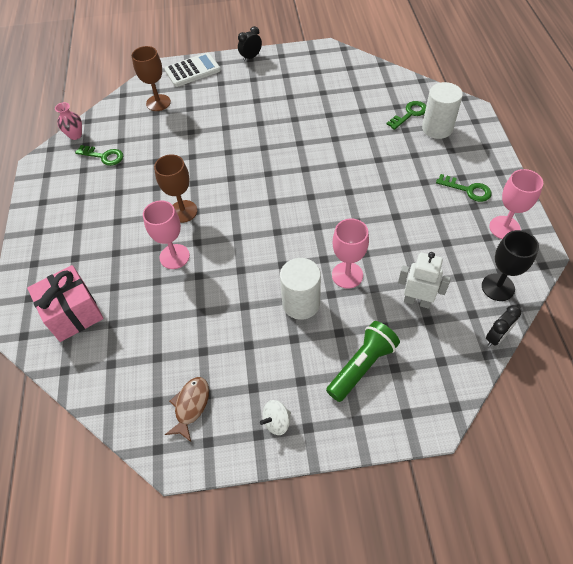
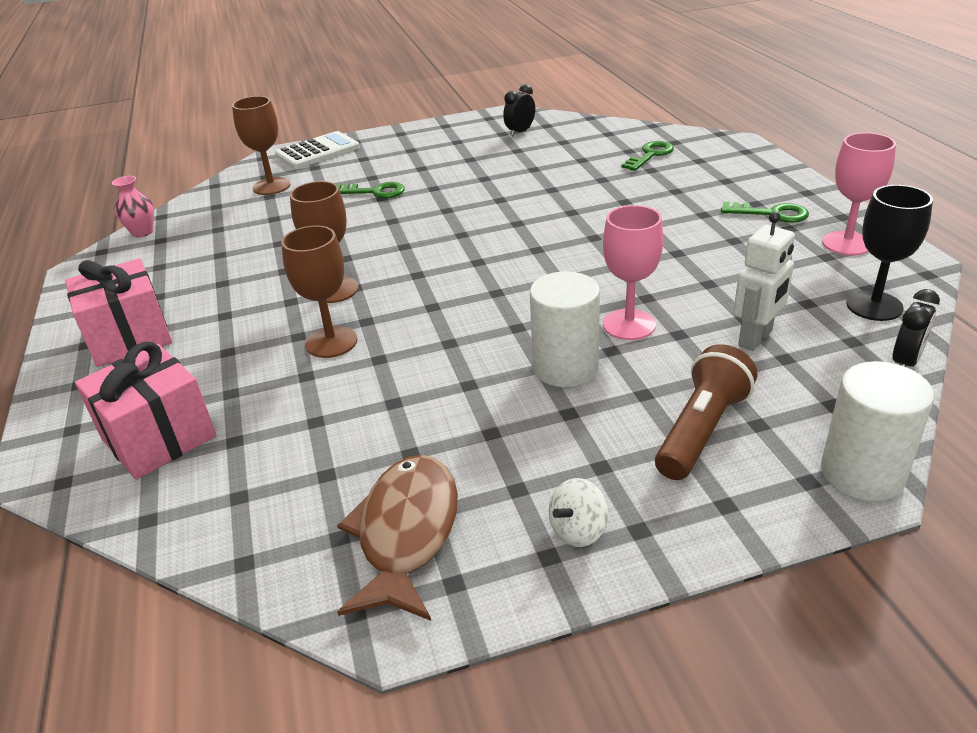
camera: 10 degrees left, 20 degrees down
green key [75,145,123,166] -> green key moved to [336,182,405,198]
pink goblet [143,200,190,269] -> brown goblet [281,225,358,358]
brown fish [165,377,209,442] -> brown fish [337,455,458,621], size x1.60
black clock [238,26,262,61] -> black clock moved to [503,84,535,136]
green flashlight [326,321,400,402] -> brown flashlight [655,344,757,480]
white robot [398,252,451,309] -> white robot turned 120 degrees clockwise [733,212,795,351]
white cylinder [422,82,463,139] -> white cylinder moved to [821,361,934,502]
none -> pink gift [65,259,172,367]

